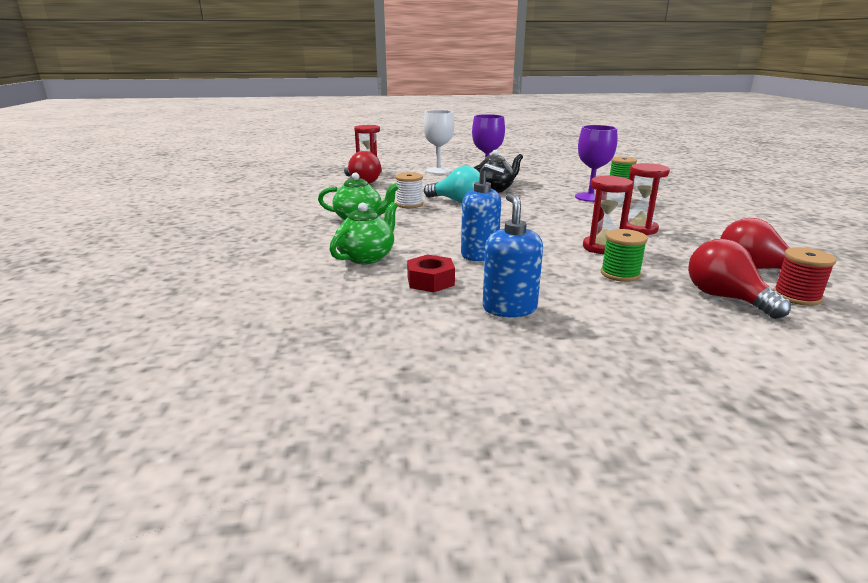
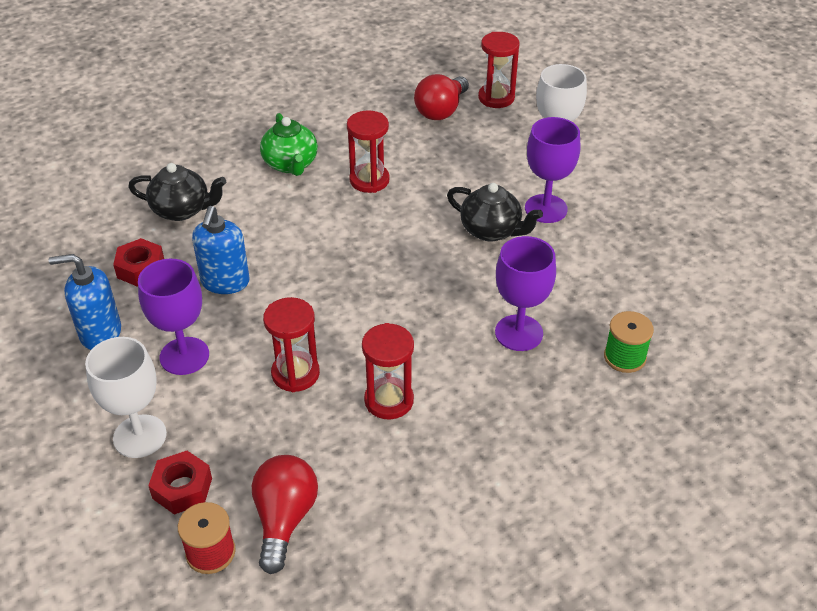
camera: 65 degrees right, 20 degrees up
green teapot [329,202,397,264] -> black teapot [128,163,226,221]
white spool [395,172,423,208] -> red hourglass [347,110,390,193]
turquoise light bulb [424,166,480,203] -> none
blue soap dispenser [483,193,543,317] -> blue soap dispenser turned 150 degrees counterclockwise [49,254,121,350]
green spool [601,229,648,282] -> none
red light bulb [688,239,791,319] -> red nut [148,451,212,515]
none -> white goblet [85,337,167,458]
none -> purple goblet [138,259,209,375]

